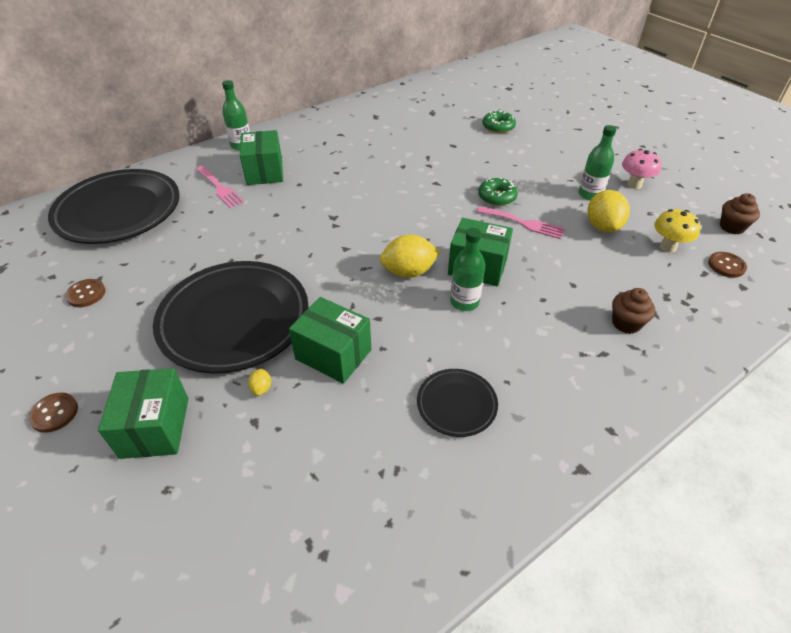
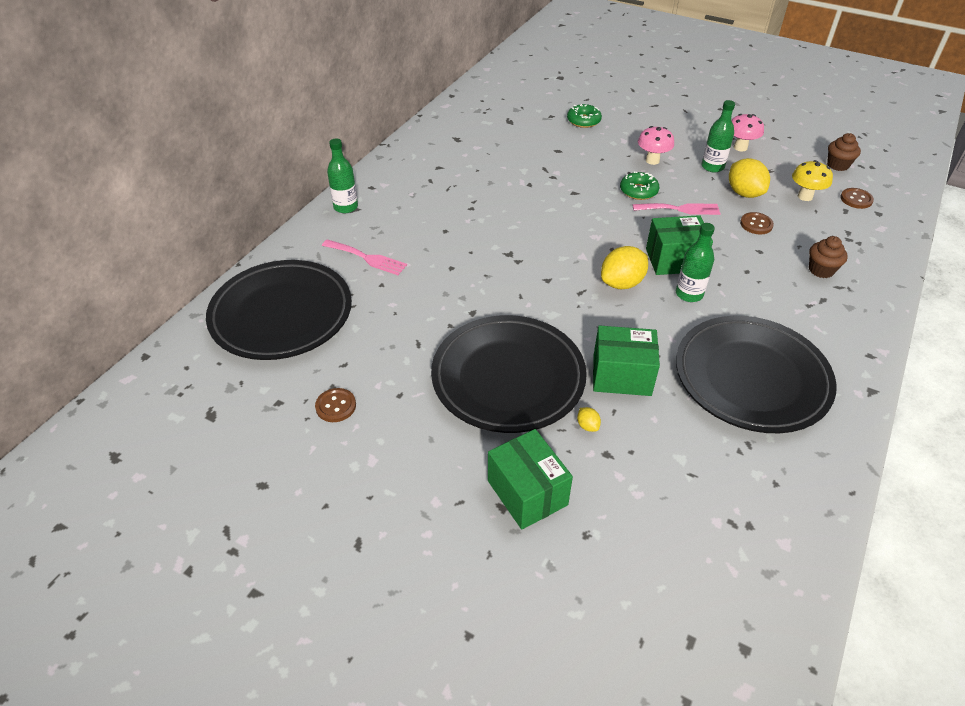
camera: 25 degrees left, 0 degrees up
brown button [28,393,78,433] -> brown button moved to [740,212,774,234]
green box [240,130,283,185] -> none
black plate [417,369,498,437] -> black plate [676,316,837,433], size x2.12
none -> pink mushroom [638,126,674,165]

